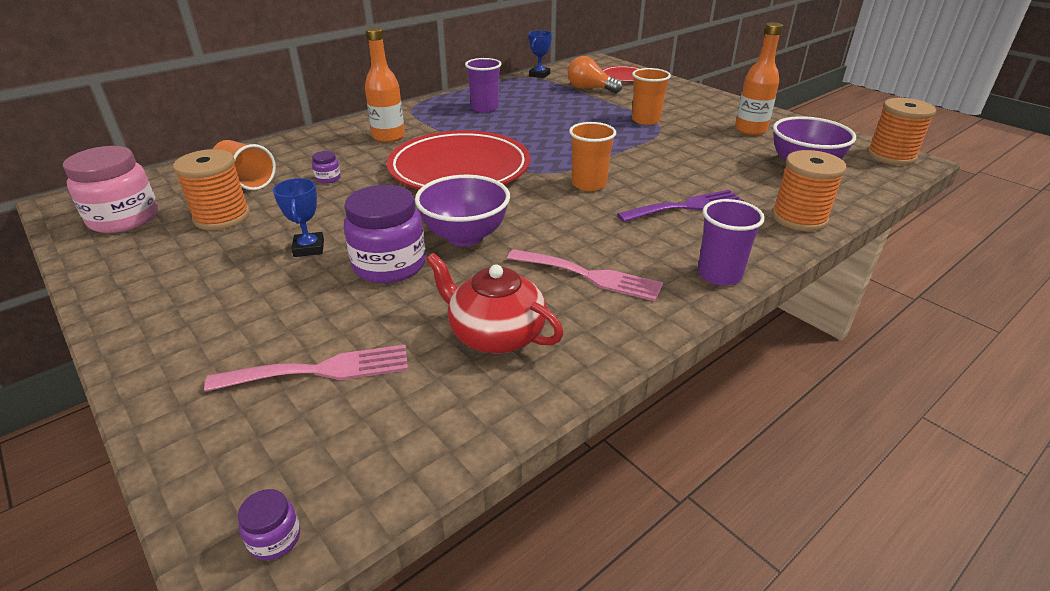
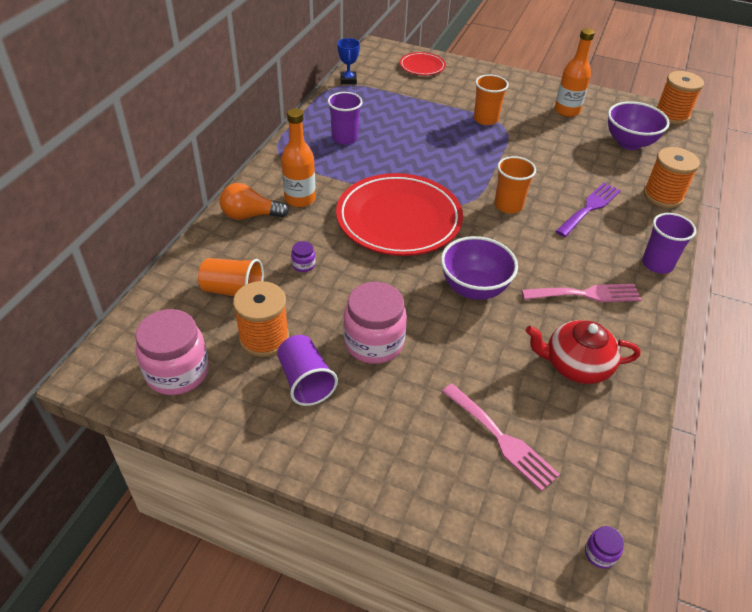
camera: 30 degrees left, 10 degrees up
pink fork [204,345,408,392] -> pink fork turned 90 degrees clockwise [442,384,560,492]
blue trophy [273,178,324,257] -> pink jar [343,282,407,364]
purple jar [344,185,426,283] -> none
orange light bulb [568,56,622,93] -> orange light bulb moved to [220,183,289,220]
none -> purple cup [277,335,338,406]

